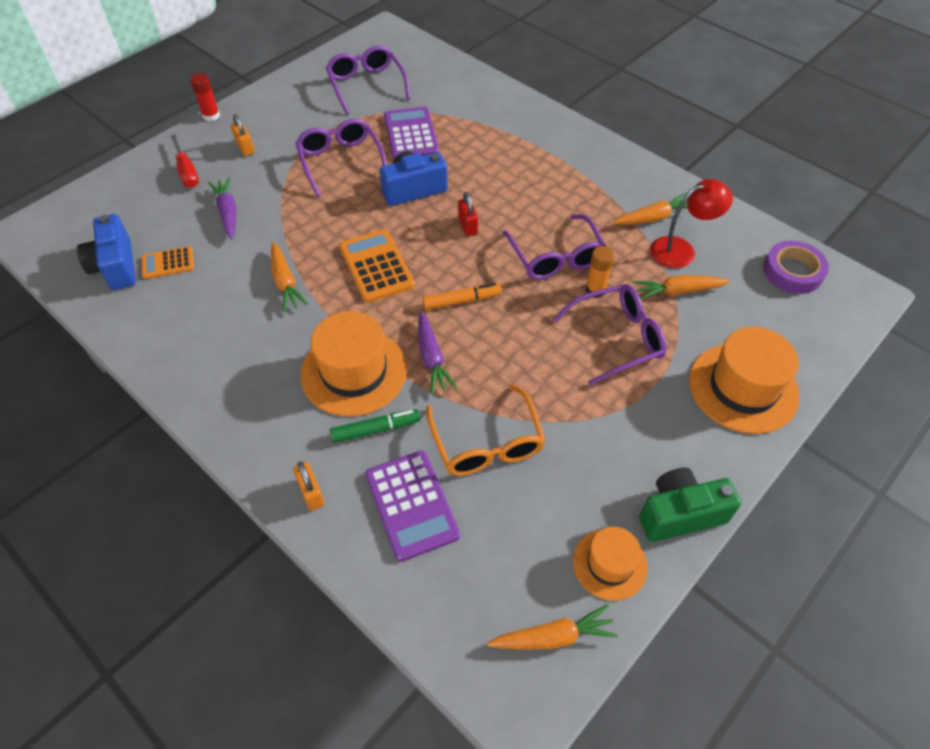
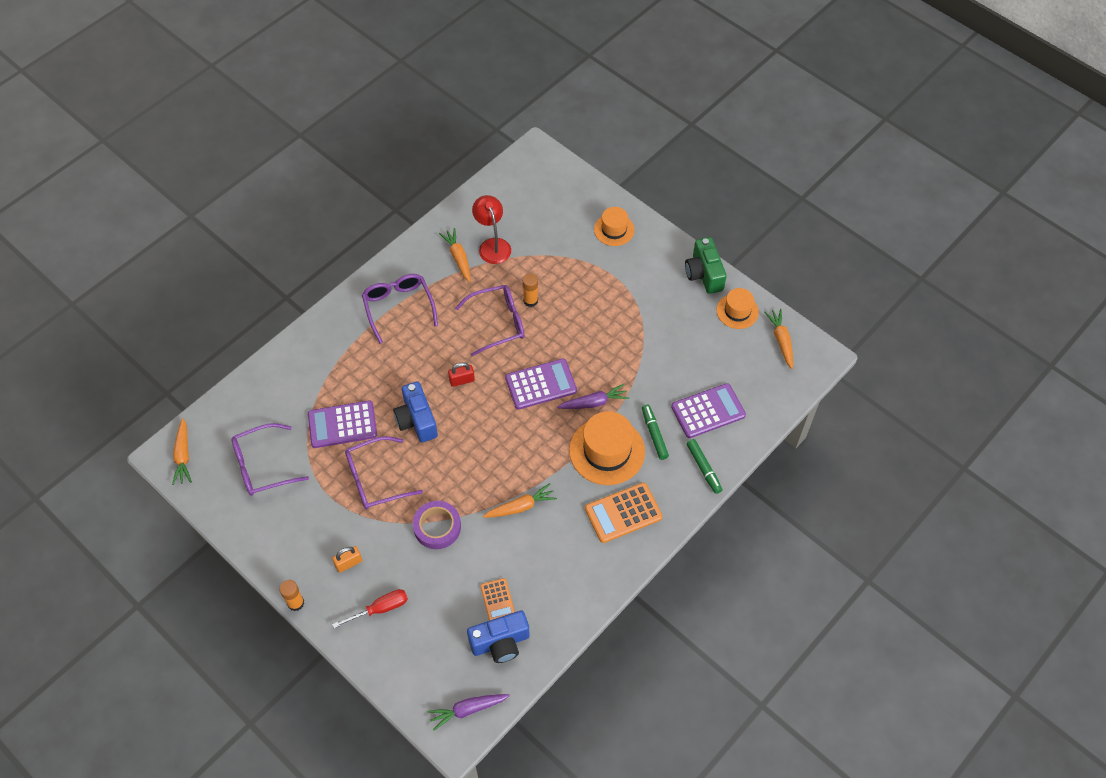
camera: 90 degrees left, 5 degrees up
red glue stick [190,73,220,121] -> orange glue stick [279,580,304,611]
purple carrot [208,177,236,239] -> purple carrot moved to [428,694,510,731]
orange padlock [293,461,325,511] -> green marker [686,439,722,494]
orange calculator [339,229,415,303] -> orange calculator moved to [585,482,663,543]
orange marker [422,283,502,310] -> purple calculator [505,359,577,410]
orange glasses [426,384,546,476] -> none
purple glasses [553,284,667,386] -> purple glasses moved to [362,274,438,344]
orange carrot [634,275,730,300] -> orange carrot moved to [172,418,192,485]
orange hat [689,327,799,434] -> orange hat [594,207,634,246], size x0.59
purple tape [763,240,829,294] -> purple tape moved to [413,501,461,549]

